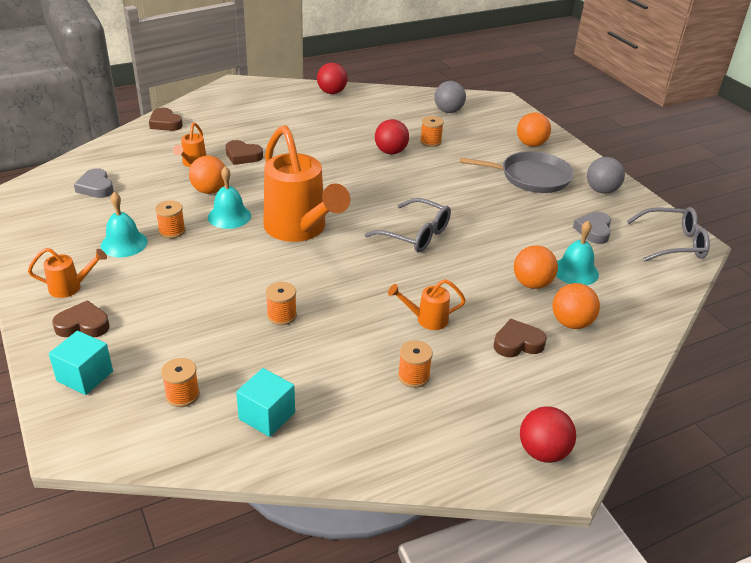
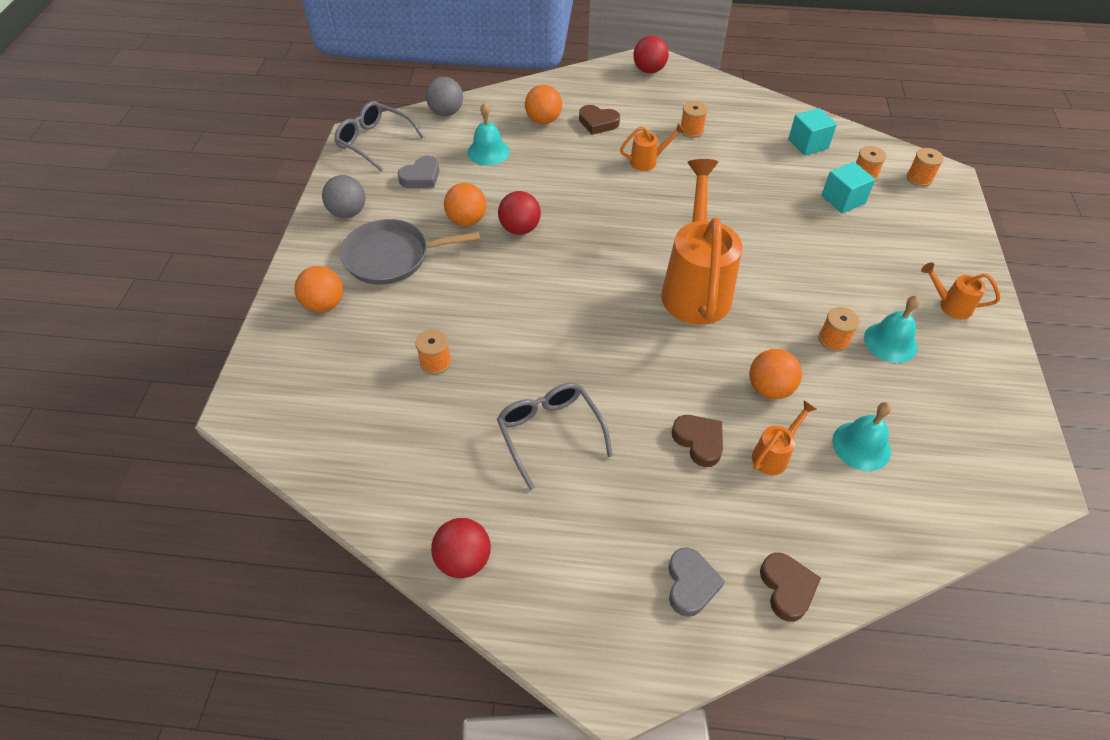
camera: 145 degrees left, 15 degrees up
turquoise cube [49,331,113,395] -> turquoise cube moved to [821,162,876,214]
brown heart [52,300,109,337] -> none
grey heart [74,168,114,198] -> grey heart moved to [668,548,725,617]
turquoise bell [208,166,251,229] -> turquoise bell moved to [832,402,891,471]
orange spool [266,282,297,325] -> orange spool moved to [907,148,944,187]
grey glasses [364,198,451,253] -> grey glasses moved to [497,383,613,490]
red ball [375,119,409,154] -> red ball moved to [498,191,541,235]
orange watering can [388,279,466,330] -> orange watering can turned 45 degrees counterclockwise [620,123,685,171]
grey ball [434,81,466,113] -> grey ball moved to [426,77,463,116]
grey pan [460,151,574,193] -> grey pan turned 45 degrees counterclockwise [340,219,480,285]
orange ball [514,245,558,289] -> orange ball moved to [444,183,486,226]

